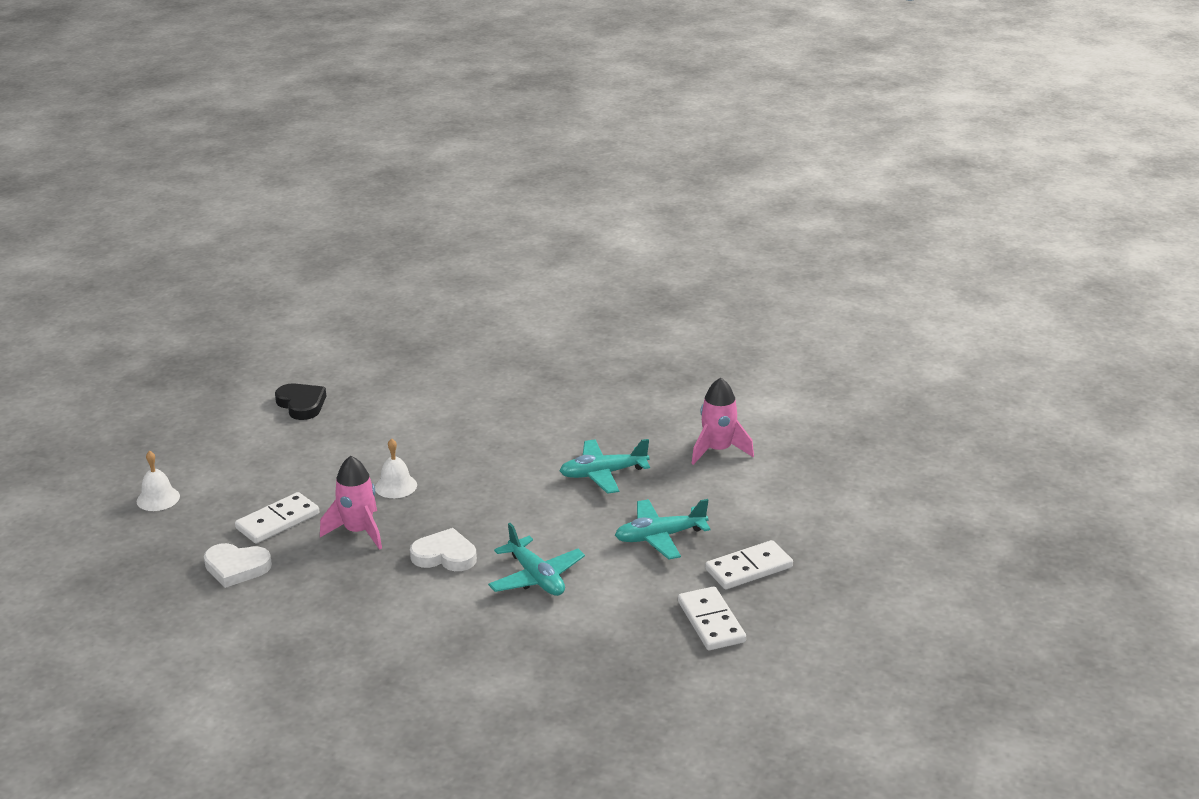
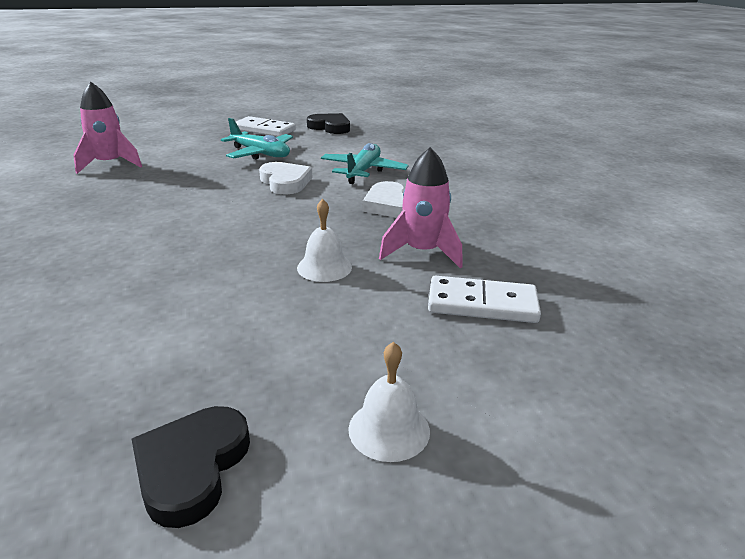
camera: 130 degrees left, 0 degrees up
white bell [136,451,180,511] -> white bell moved to [348,342,430,462]
white heart [204,543,272,588] -> white heart moved to [259,162,313,195]
turquoise plane [560,439,650,494] -> none
white domino [678,586,746,650] -> black heart [307,113,350,134]

